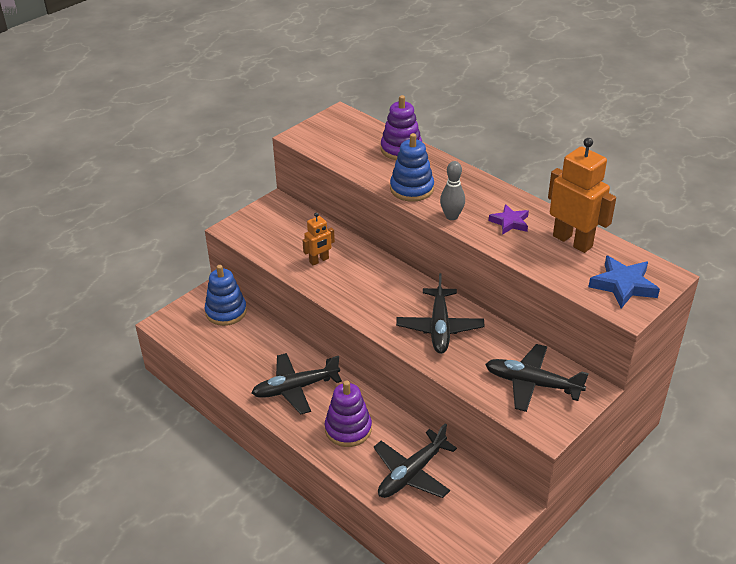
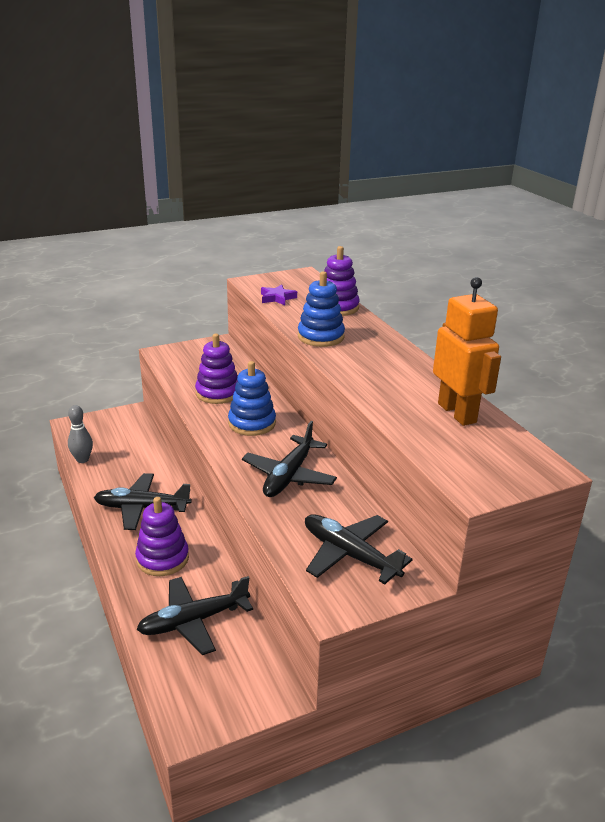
camera: 20 degrees right, 10 degrees down
blue stacking toy [205,265,247,326] -> blue stacking toy moved to [228,361,276,436]
orange robot [302,212,335,266] -> purple stacking toy [195,334,238,404]
grey bowling pin [440,161,465,220] -> grey bowling pin moved to [68,405,93,463]
purple star [489,204,529,235] -> purple star moved to [261,284,297,305]
blue star [589,255,660,308] -> none

